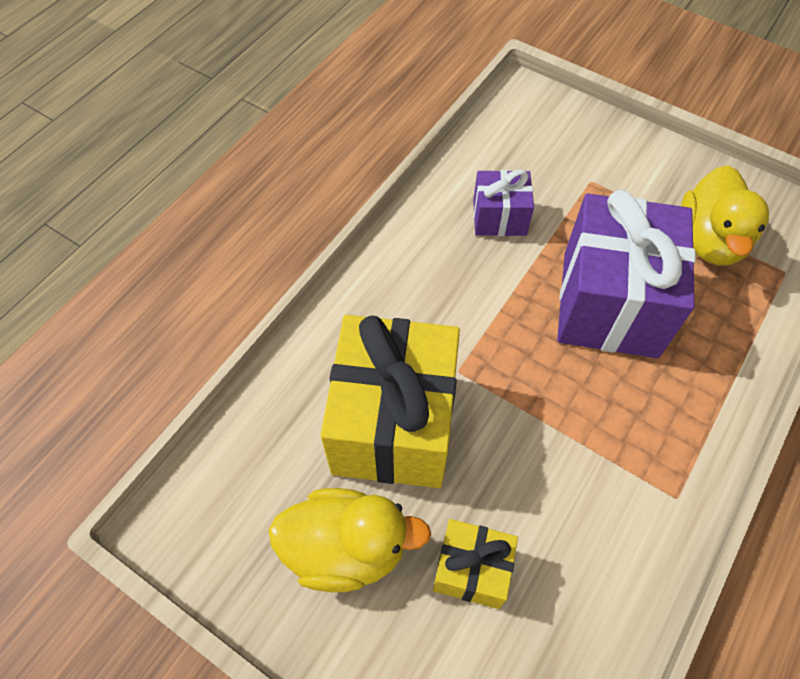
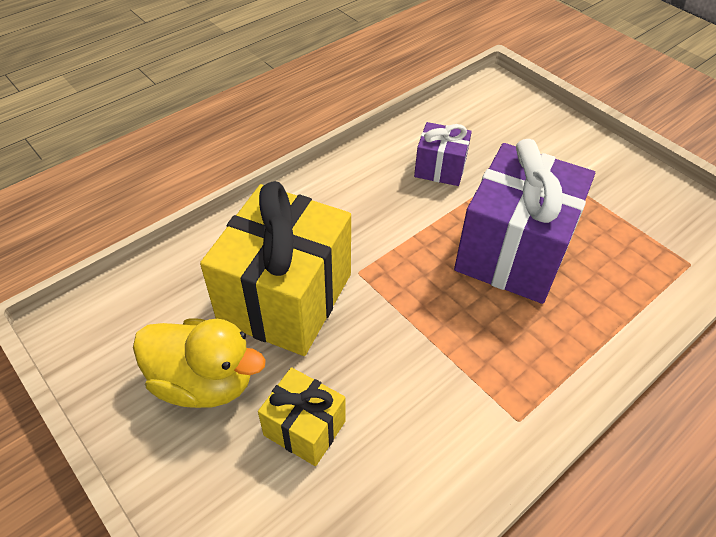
camera: 15 degrees right, 10 degrees down
yellow duck [681,165,769,265] -> none

